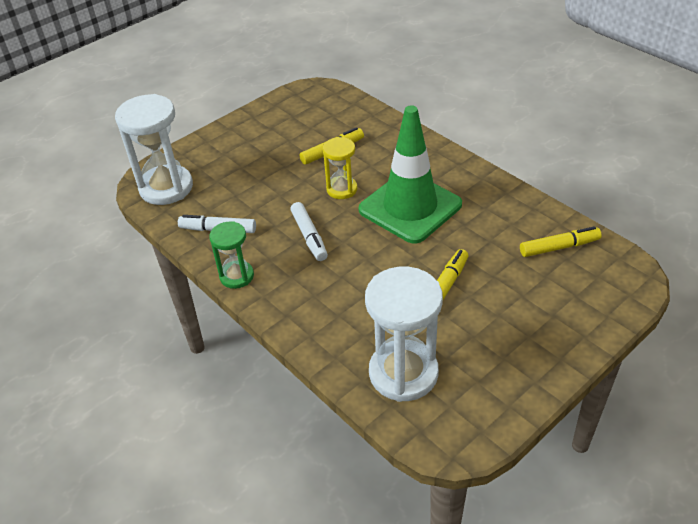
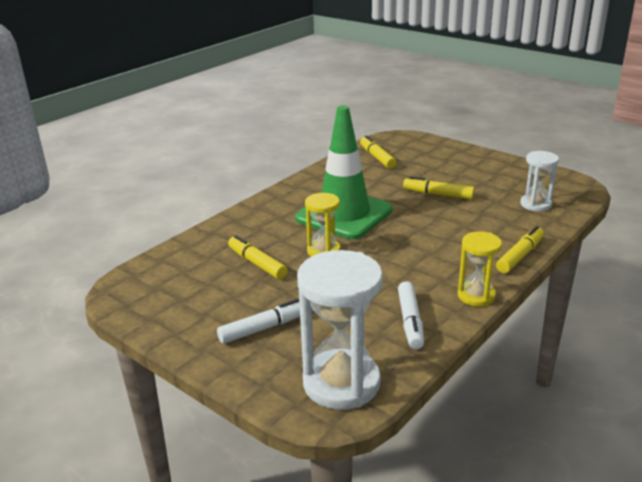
camera: 100 degrees left, 15 degrees down
green hourglass [209,221,254,289] -> yellow hourglass [458,231,502,306]
white marker [290,202,328,261] -> white marker moved to [217,299,300,344]
white hourglass [365,267,443,402] -> white hourglass [520,151,559,212], size x0.57
none -> yellow marker [496,226,544,273]

